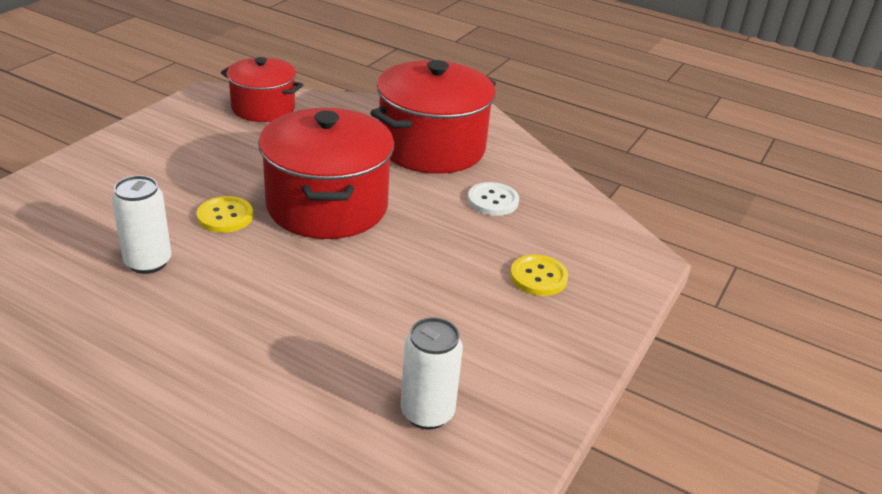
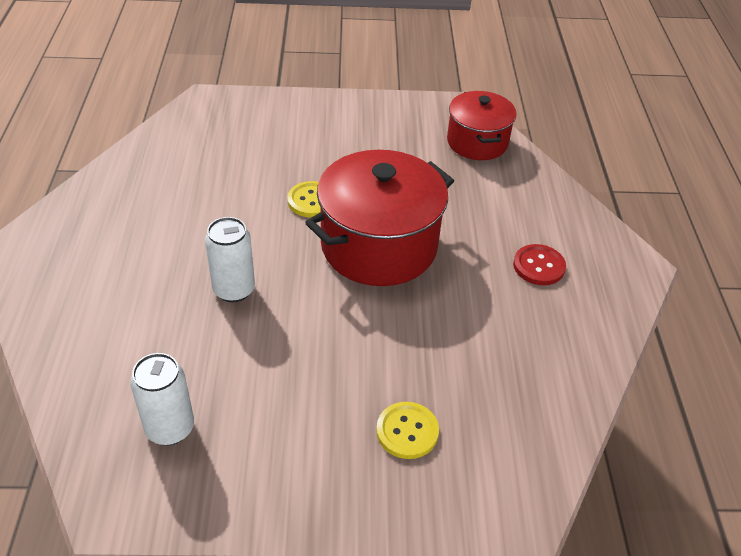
camera: 60 degrees right, 10 degrees up
white can [112,175,172,274] -> white can moved to [205,217,255,303]
red pot [370,60,496,174] -> red button [513,244,566,285]
white button [468,182,519,216] -> none

